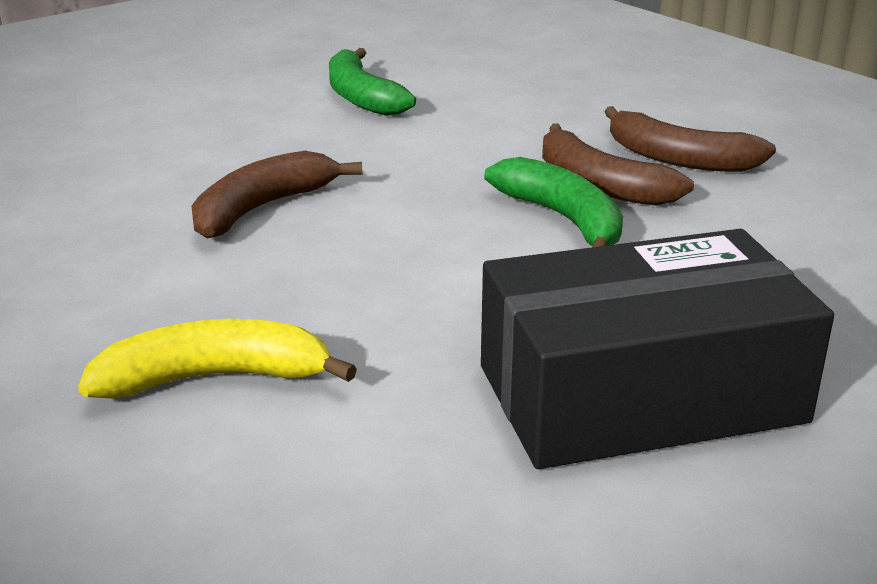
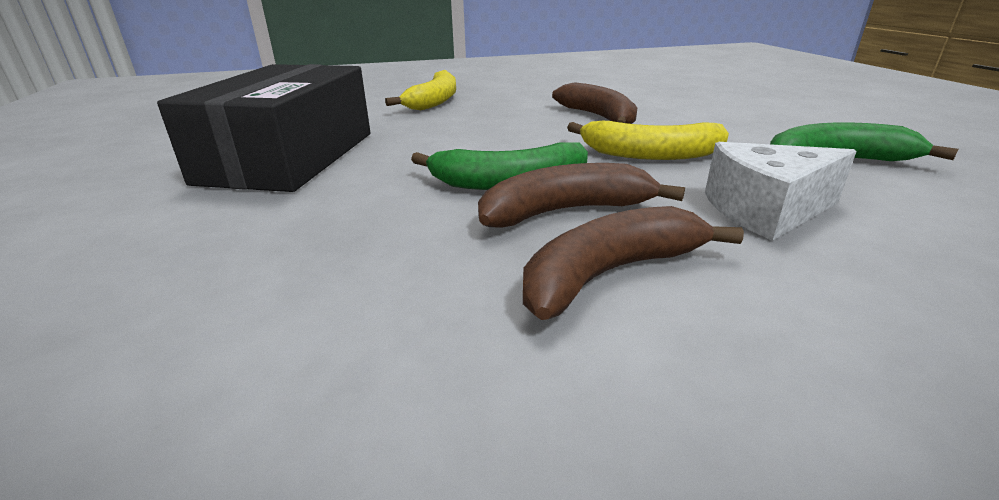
camera: 115 degrees right, 0 degrees up
none -> yellow banana [567,121,729,160]
none -> white cheese [705,142,857,241]

